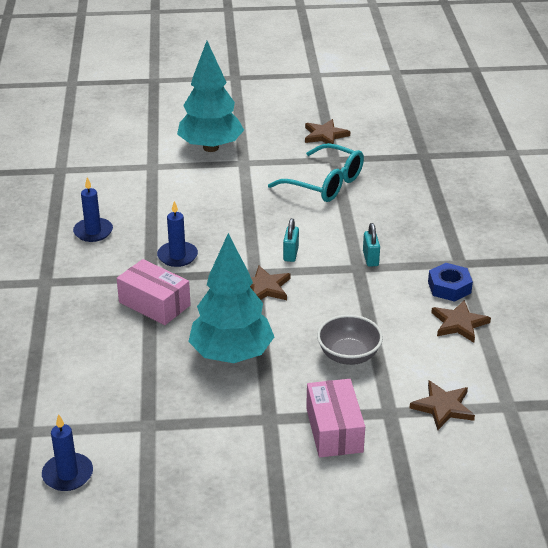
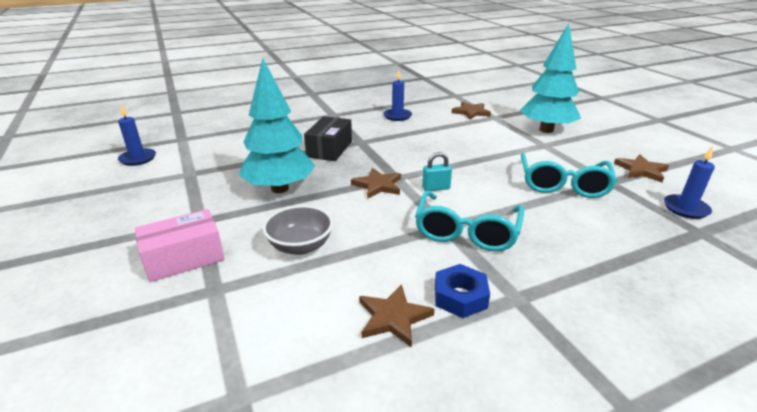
camera: 70 degrees right, 5 degrees down
pink box [117,259,191,325] -> black box [304,116,352,161]
blue candle [157,201,198,267] -> blue candle moved to [664,146,715,219]
turquoise padlock [363,223,380,267] -> turquoise glasses [415,191,524,251]
brown star [410,381,475,430] -> brown star moved to [452,102,491,120]

